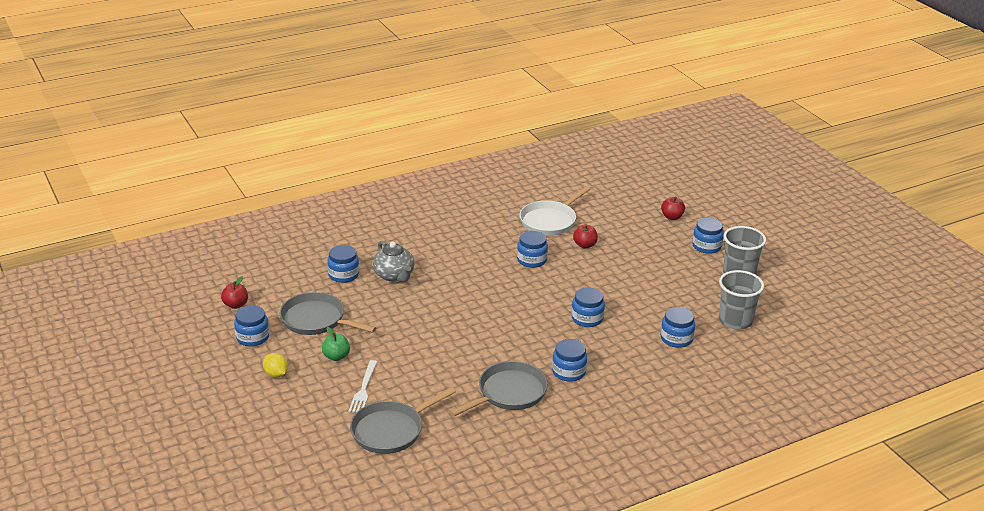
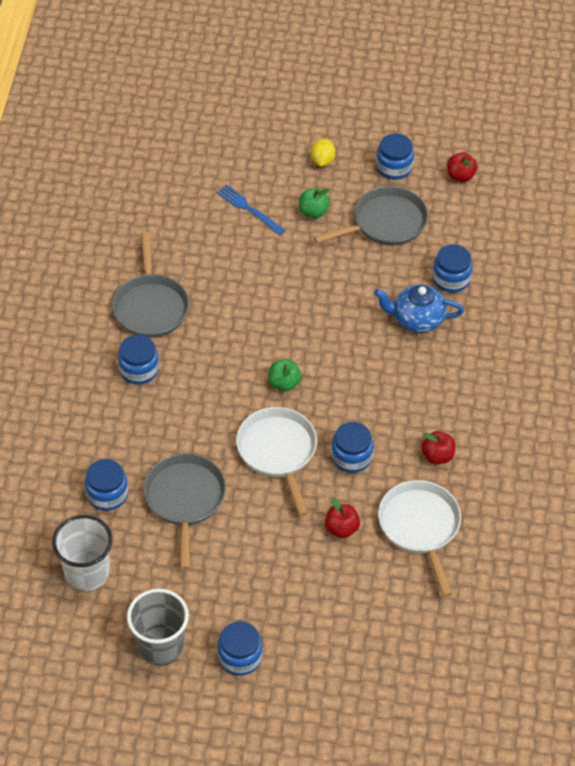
camera: 125 degrees right, 20 degrees up
yellow lemon [263,353,288,378] -> yellow lemon turned 75 degrees counterclockwise [311,139,336,167]
white fork [348,360,377,413] -> blue fork [216,184,285,235]
grey pan [350,387,456,454] -> grey pan moved to [144,453,226,570]
grey teapot [372,241,414,282] -> blue teapot [374,284,464,333]
blue jar [572,287,605,327] -> none
red apple [661,197,685,220] -> red apple moved to [421,431,455,464]
grey cup [719,270,764,330] -> white cup [52,515,113,591]
none -> white pan [236,407,317,516]
none -> green apple [268,359,301,391]

